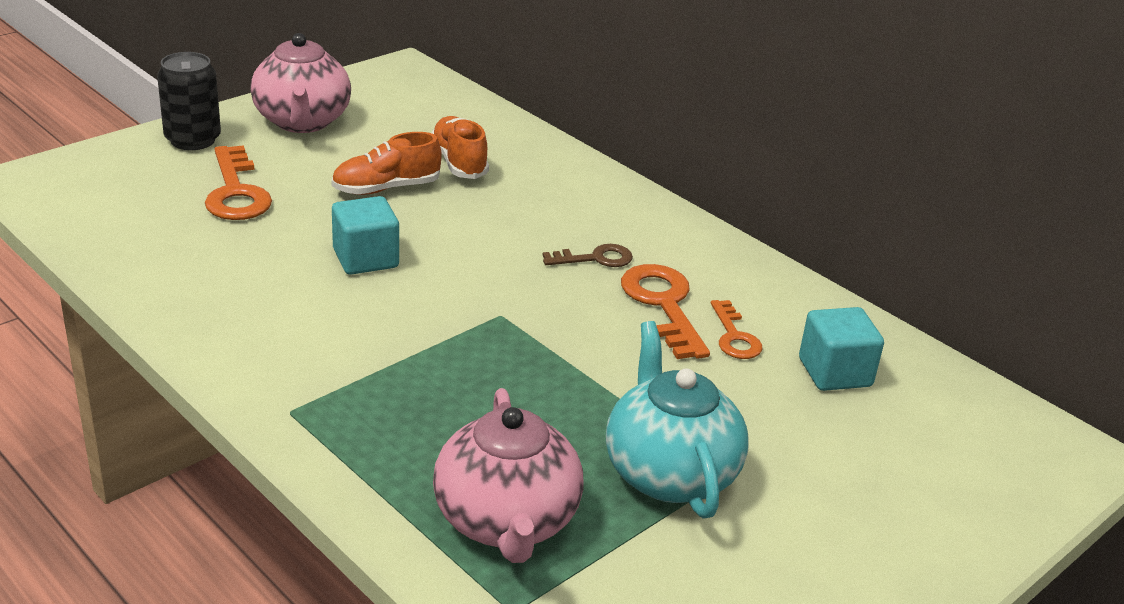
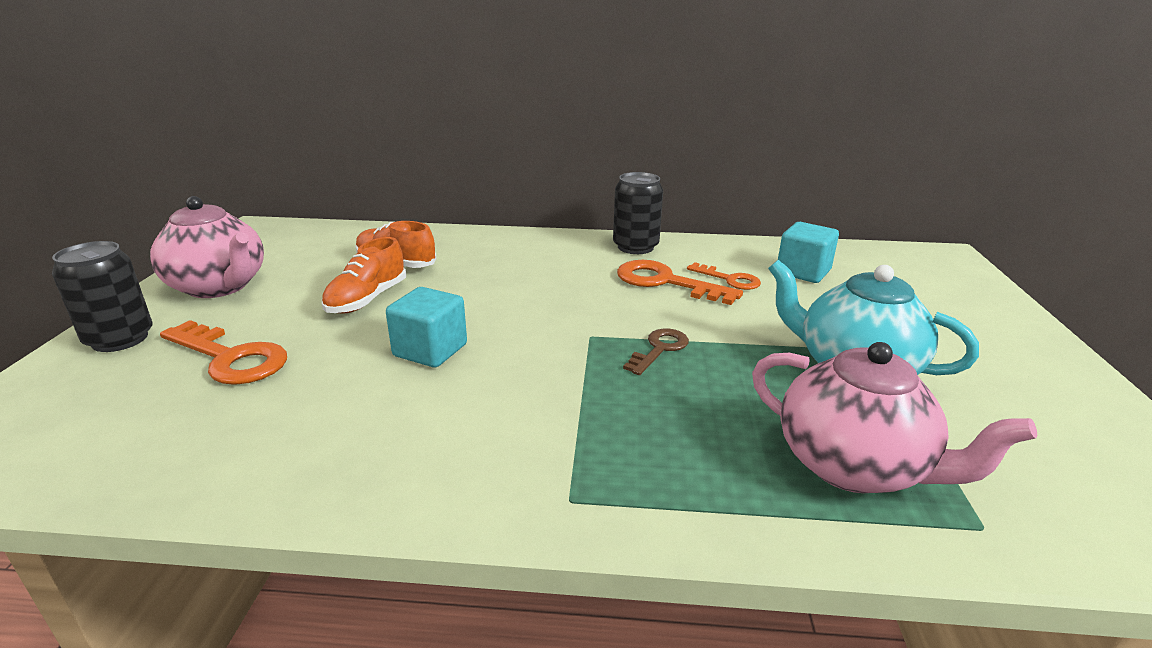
camera: 40 degrees left, 5 degrees down
brown key [542,244,633,267] -> brown key moved to [623,328,689,375]
none -> black can [613,172,663,254]

